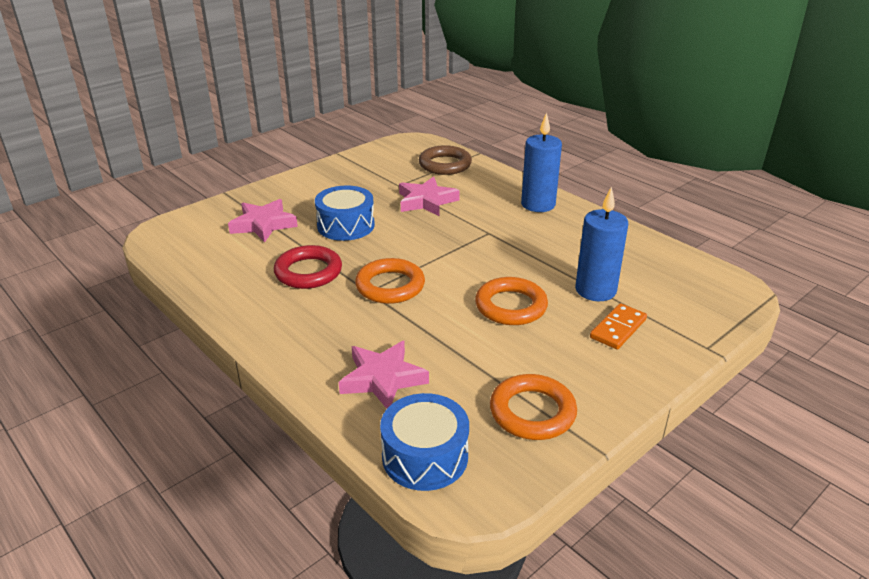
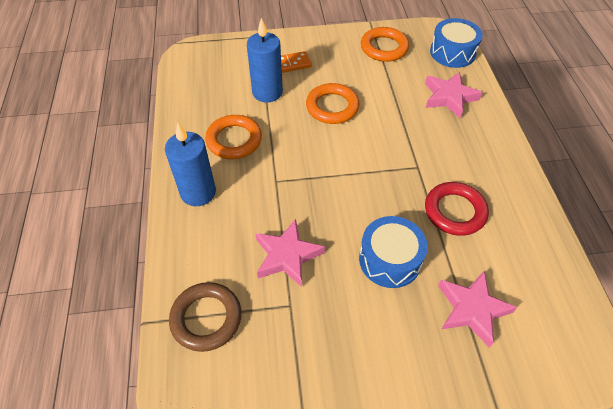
camera: 145 degrees left, 20 degrees up
orange ring [355,258,425,304] -> orange ring moved to [205,115,262,159]

